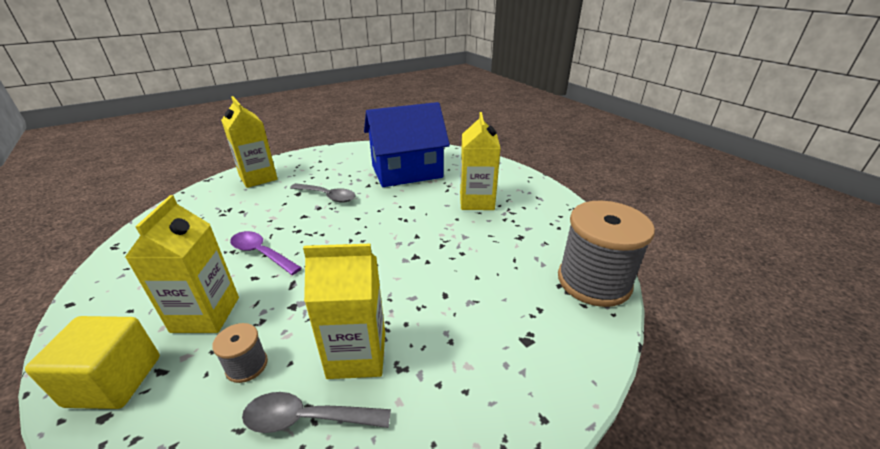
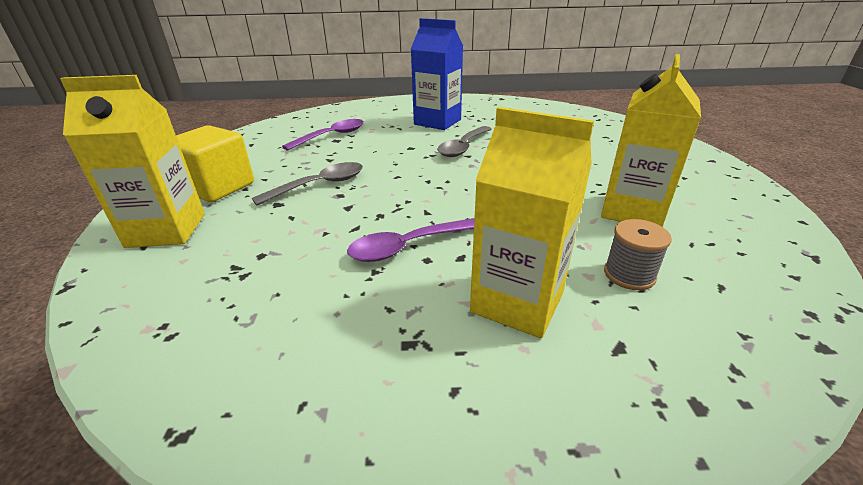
camera: 60 degrees left, 0 degrees up
yellow cube [25,316,160,409] -> yellow cube moved to [176,125,254,202]
grey spoon [242,392,391,433] -> grey spoon moved to [437,126,491,157]
blue house [364,102,450,187] -> purple spoon [282,119,364,151]
yellow carton [460,112,501,210] -> blue carton [411,18,463,130]
grey spool [558,201,655,307] -> none

